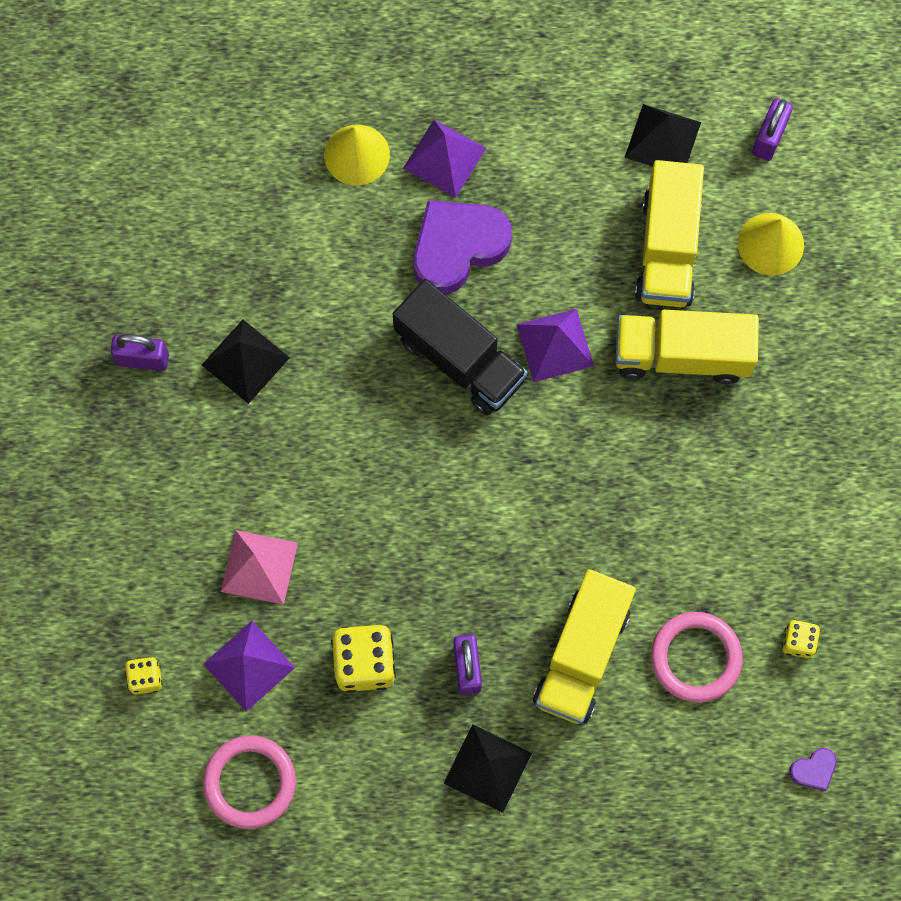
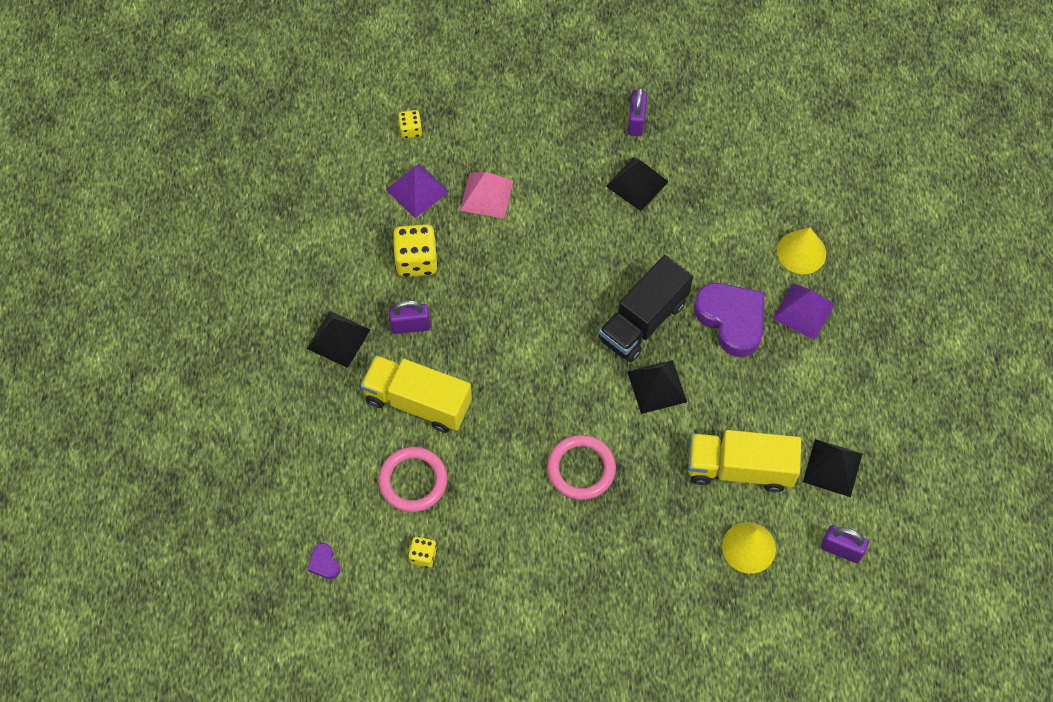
camera: 90 degrees right, 10 degrees down
pink ring [203,735,296,829] -> pink ring moved to [547,435,616,500]
purple pyramid [516,309,594,382] -> black pyramid [627,360,687,414]
yellow truck [616,310,759,384] -> none

